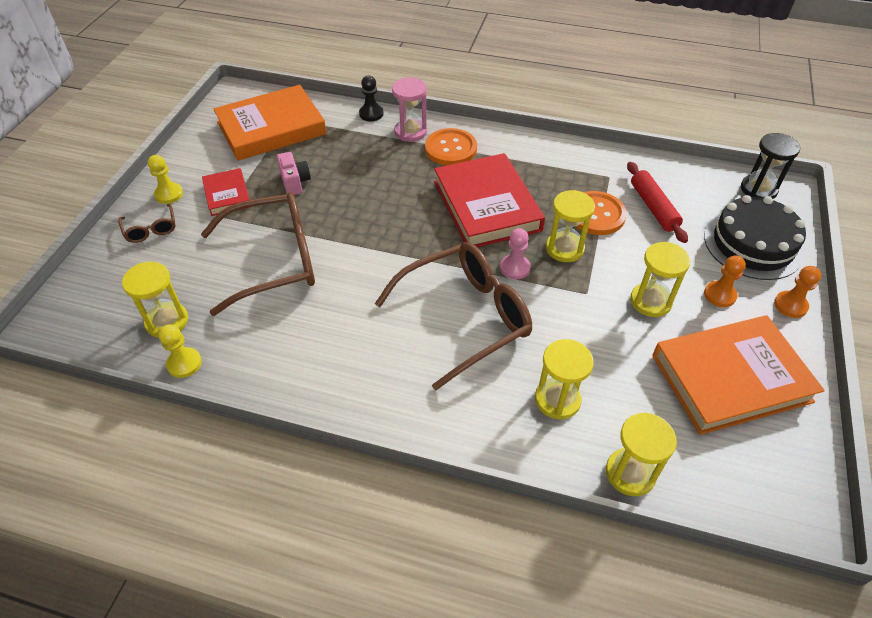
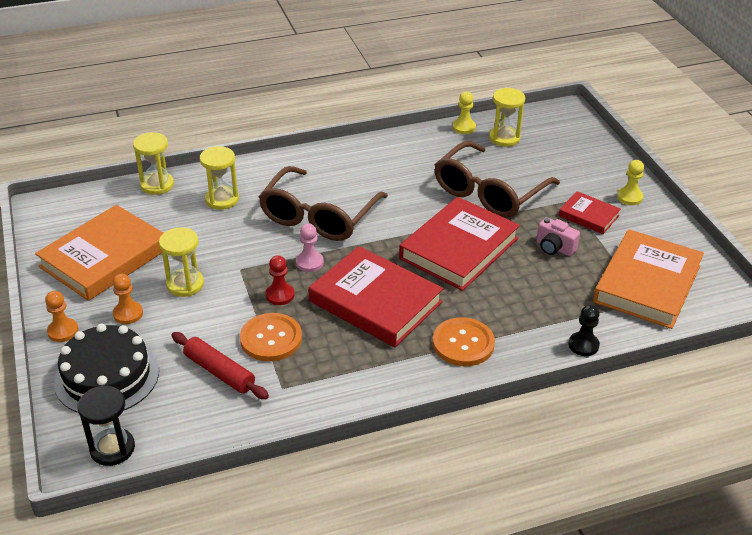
camera: 145 degrees right, 10 degrees down
brown glasses [118,204,176,243] -> none
pink hourglass [392,77,427,142] -> none
yellow hourglass [546,190,595,262] -> red pawn [266,255,295,305]
none -> red book [399,197,520,291]

